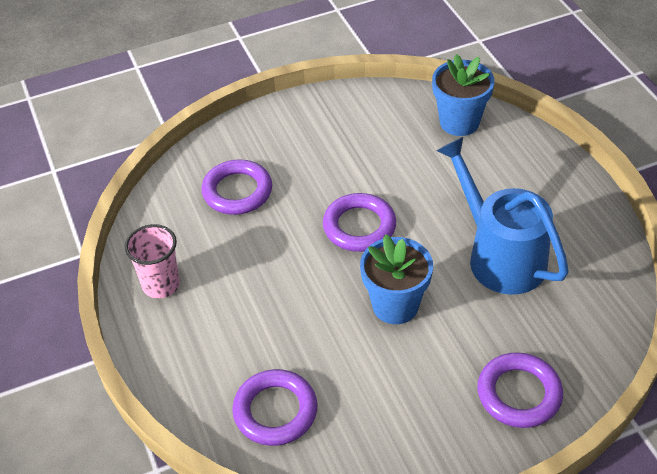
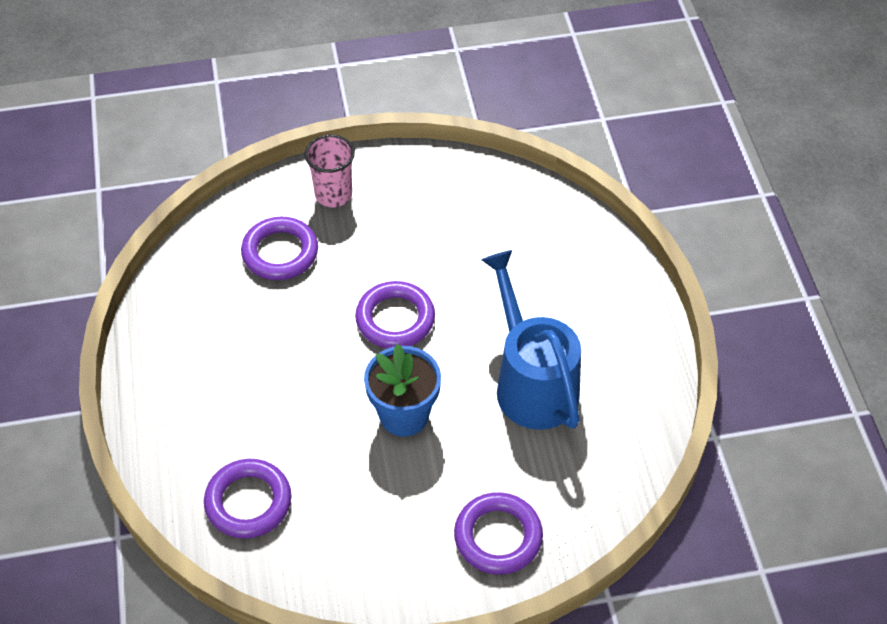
camera: 10 degrees right, 5 degrees up
pink cup [125,224,180,298] -> pink cup moved to [305,135,355,207]
blue flower pot [432,54,495,136] -> none

